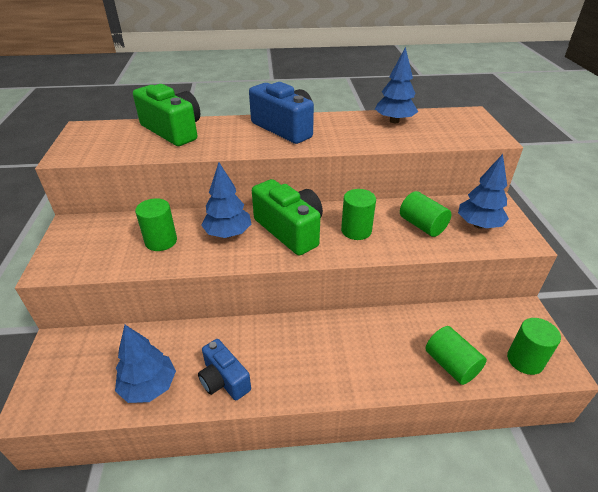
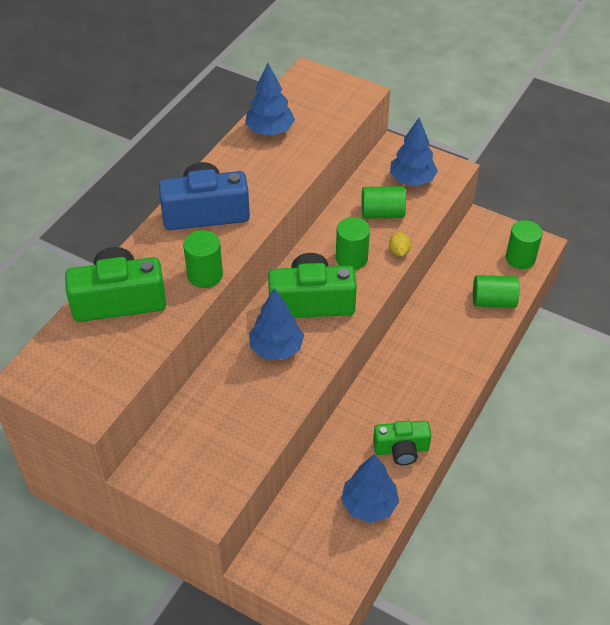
camera: 55 degrees left, 10 degrees up
green cylinder [135,198,177,251] -> green cylinder moved to [183,230,223,288]
blue camera [198,339,251,401] -> green camera [373,421,432,465]
none -> yellow lemon [389,232,411,256]

